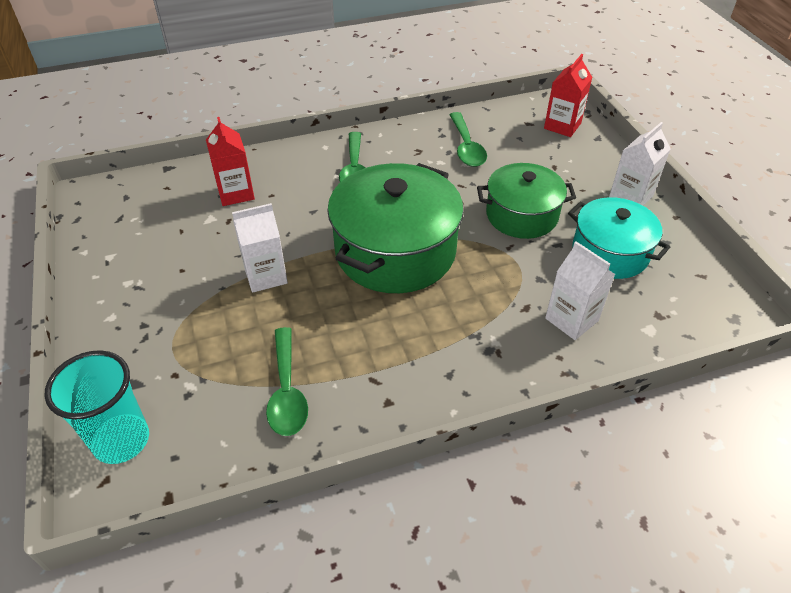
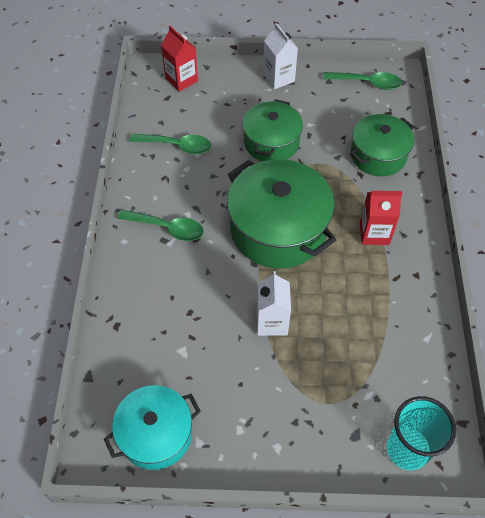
camera: 70 degrees left, 10 degrees up
red carton [206,117,255,206] -> red carton moved to [360,191,402,245]
green spoon [266,327,308,436] -> green spoon moved to [323,72,402,90]
white carton [545,242,615,340] -> green pot [350,114,414,176]
turquoise pot [568,197,670,279] -> turquoise pot moved to [104,385,201,470]

